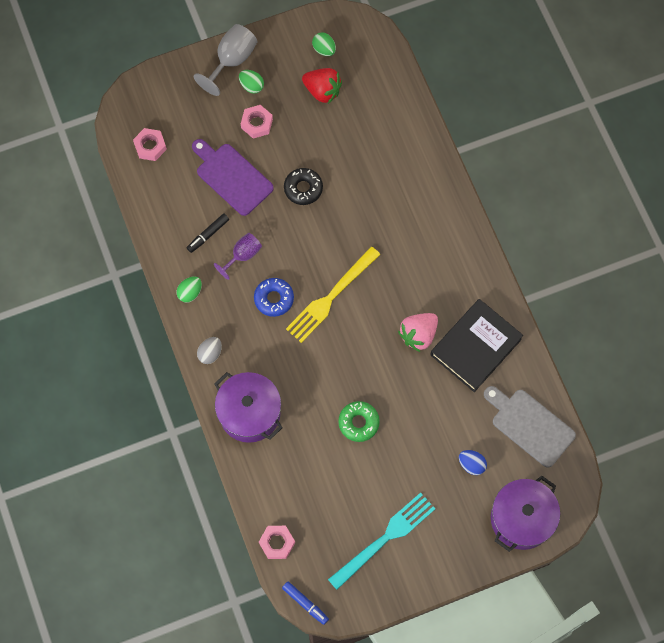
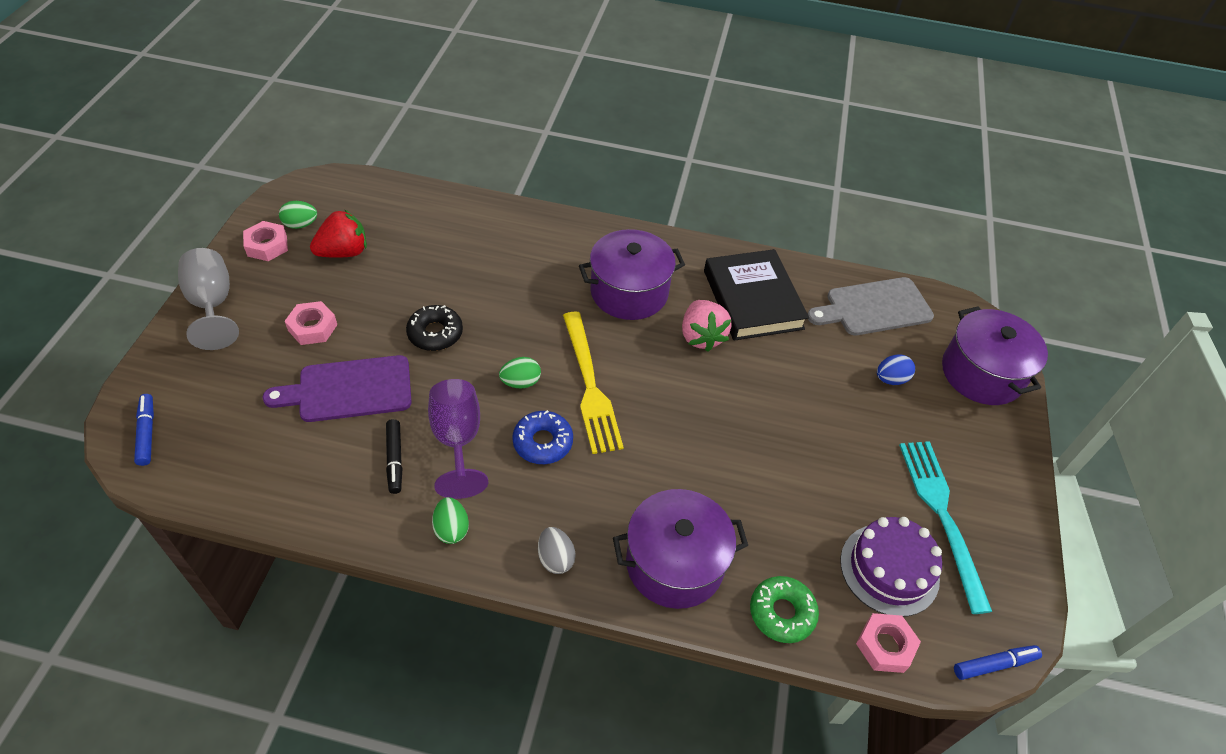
camera: 60 degrees left, 20 degrees down
pink nut [133,128,167,161] -> pink nut moved to [243,221,288,261]
purple goblet [214,233,262,280] -> purple goblet [428,379,488,499], size x1.51
green egg [239,70,264,93] -> green egg moved to [499,357,541,388]
green donut [338,401,380,442] -> green donut moved to [750,576,819,643]
none -> blue marker [134,394,154,466]
none -> purple pot [579,229,685,320]
none -> purple cake [840,517,942,617]

